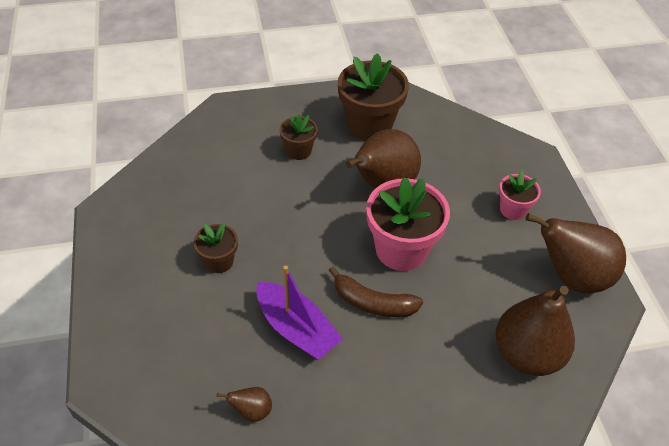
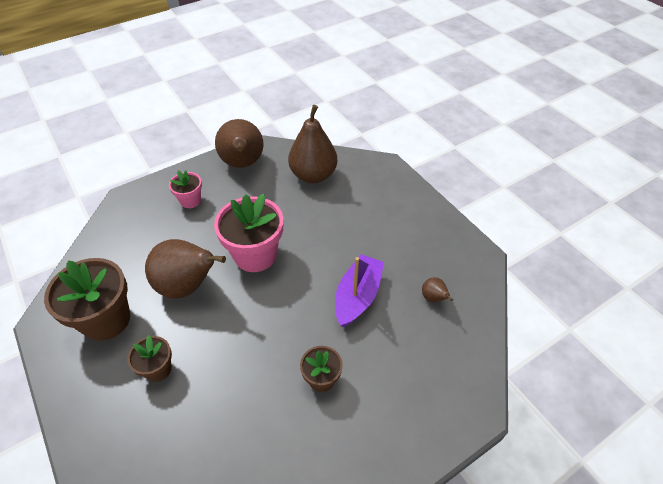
camera: 110 degrees left, 0 degrees up
brown banana [329,267,423,317] -> none

